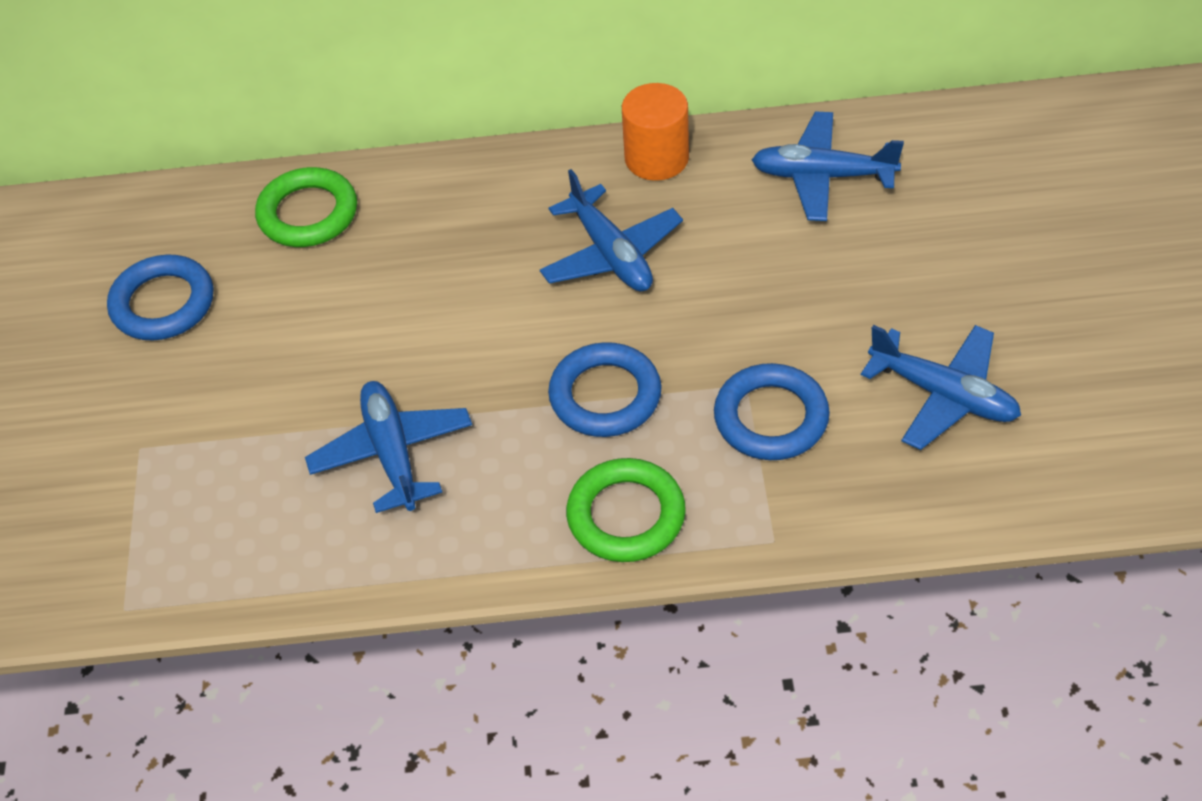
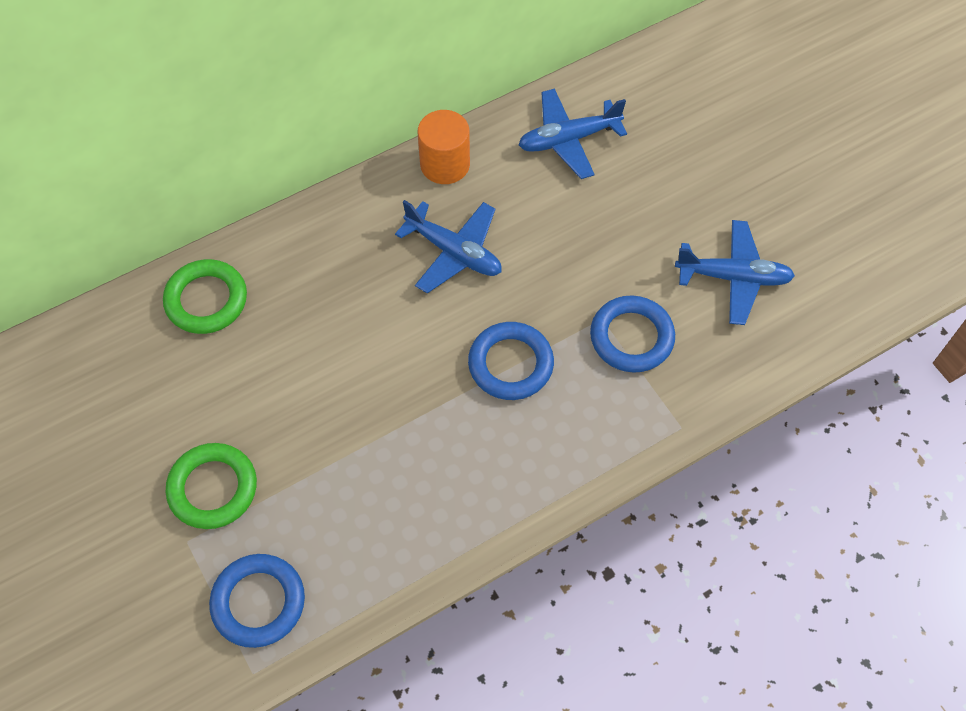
camera: 30 degrees left, 10 degrees up
blue ring [107,254,213,340] -> blue ring moved to [209,554,305,648]
blue plane [305,381,472,513] -> none
green ring [566,458,686,562] -> green ring moved to [166,443,257,529]

